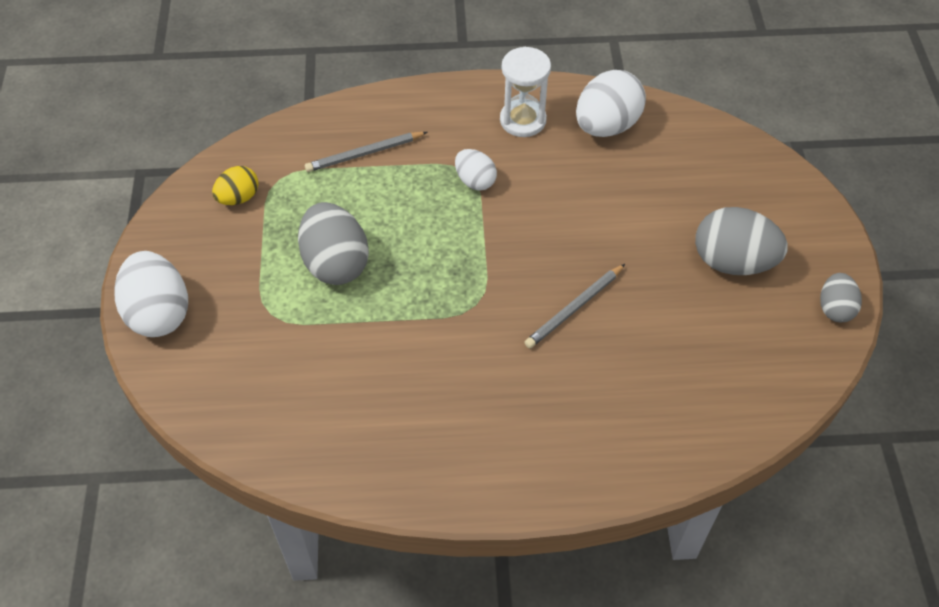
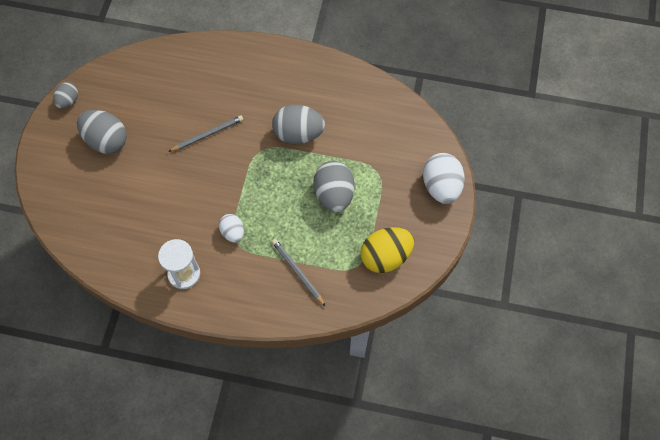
camera: 165 degrees left, 10 degrees up
yellow egg [212,166,259,205] -> yellow egg [361,227,414,273], size x1.75
grey pencil [305,132,427,172] -> grey pencil turned 120 degrees counterclockwise [272,239,326,307]
white egg [576,70,646,137] -> none
none -> grey egg [272,105,325,144]

